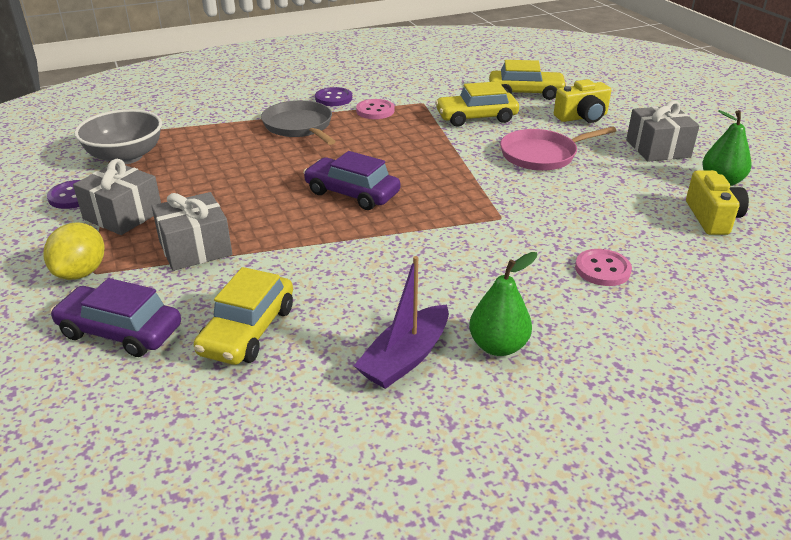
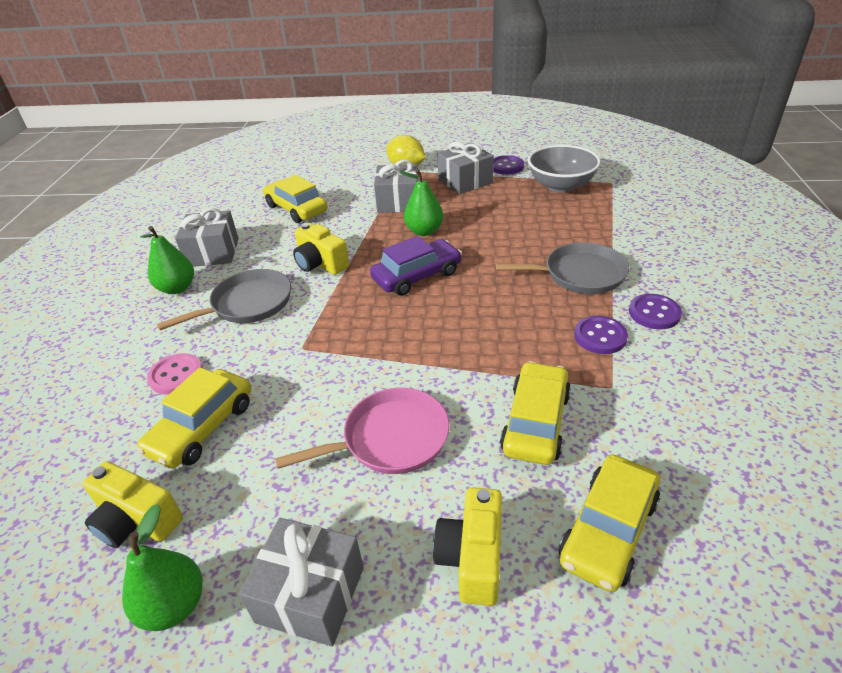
camera: 120 degrees right, 5 degrees up
purple car [50,278,181,357] -> none
purple boat [354,256,449,389] -> grey gift [175,208,238,267]
pink button [356,99,395,119] -> purple button [574,316,628,354]
pink pan [500,126,617,171] -> pink pan turned 60 degrees clockwise [275,388,450,474]
none -> yellow car [136,367,251,468]
none -> grey pan [157,269,291,330]
none -> yellow camera [293,223,349,275]
none -> green pear [399,169,443,236]

